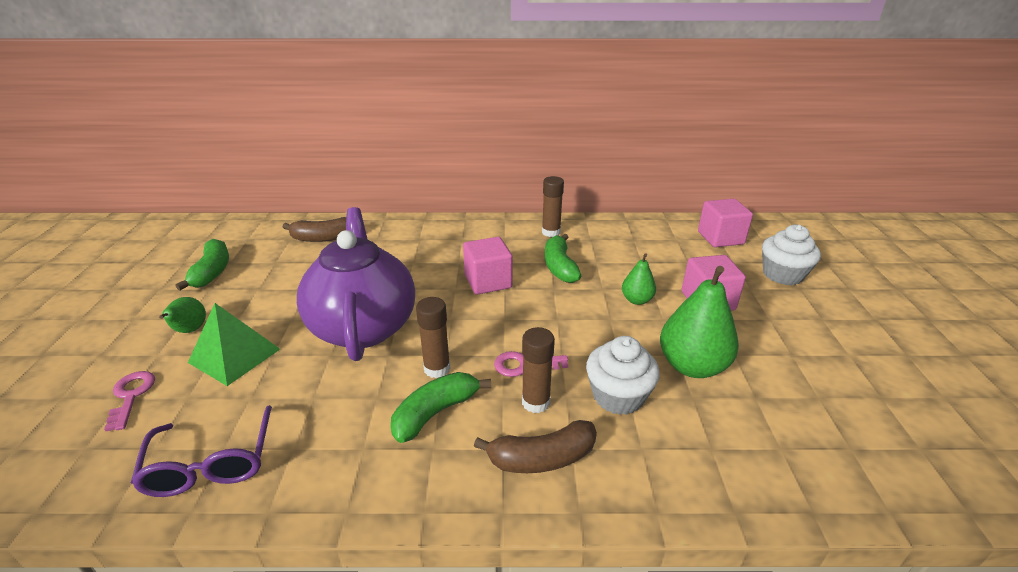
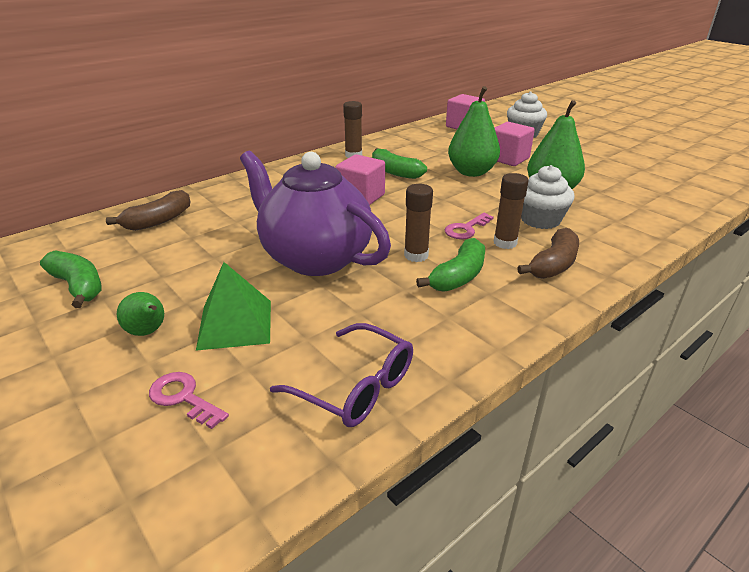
camera: 40 degrees left, 0 degrees up
green banana [391,372,491,443] -> green banana turned 150 degrees counterclockwise [416,238,485,292]
green pear [622,253,656,305] -> green pear [448,86,500,177], size x1.86

